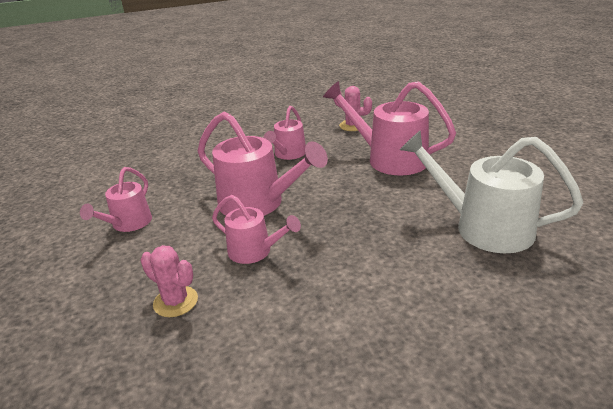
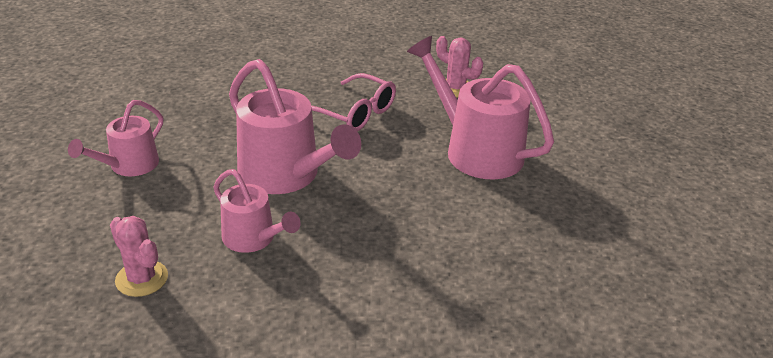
camera: 10 degrees right, 5 degrees up
pink watering can [264,106,306,160] -> pink glasses [311,73,396,131]
white watering can [400,130,583,253] -> none

